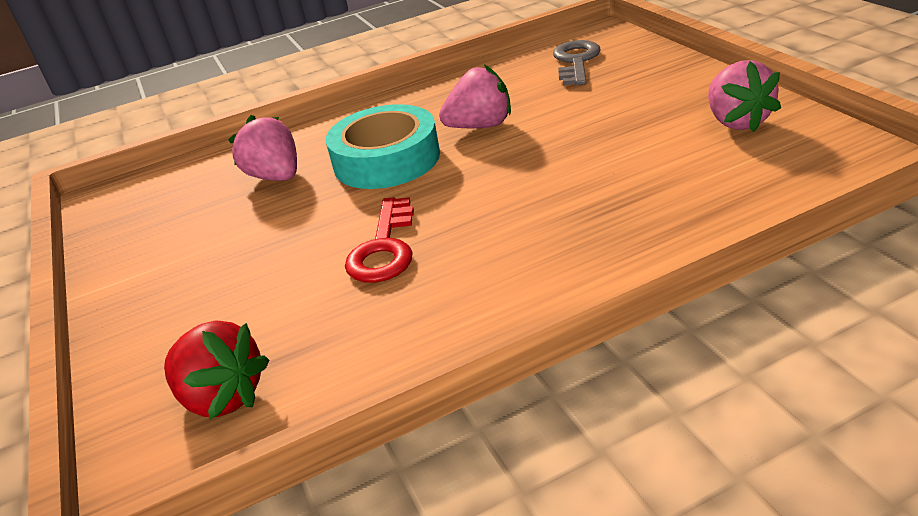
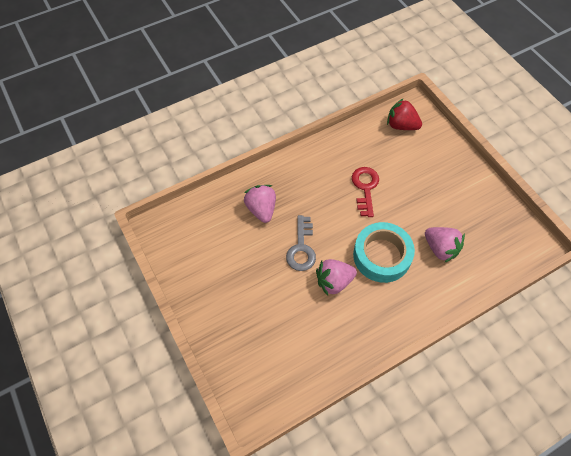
camera: 170 degrees right, 25 degrees up
grey key [553,40,601,86] -> grey key moved to [286,215,316,271]
pink strawberry [708,60,781,133] -> pink strawberry moved to [244,185,276,223]

